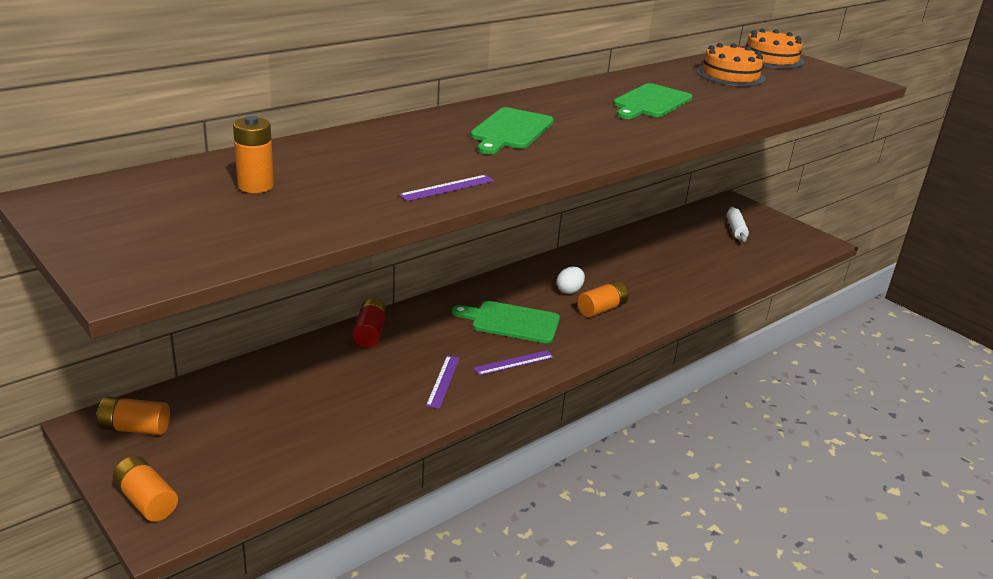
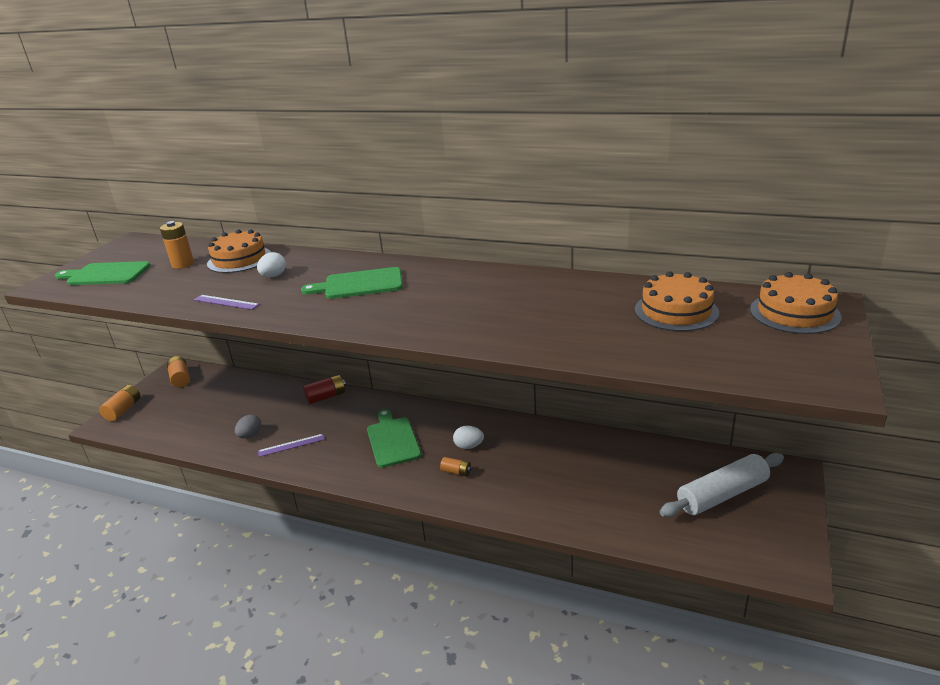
camera: 65 degrees right, 0 degrees up
purple ruler [473,350,554,375] -> none
orange battery [577,281,629,317] -> orange battery [440,457,471,477], size x0.63
green cutting board [613,83,692,119] -> green cutting board moved to [55,261,151,285]
white rolling pin [727,206,749,242] -> white rolling pin [660,453,784,517], size x1.75
none -> orange cake [207,229,271,273]
none -> grey egg [235,415,261,438]
none -> white egg [257,252,286,277]

